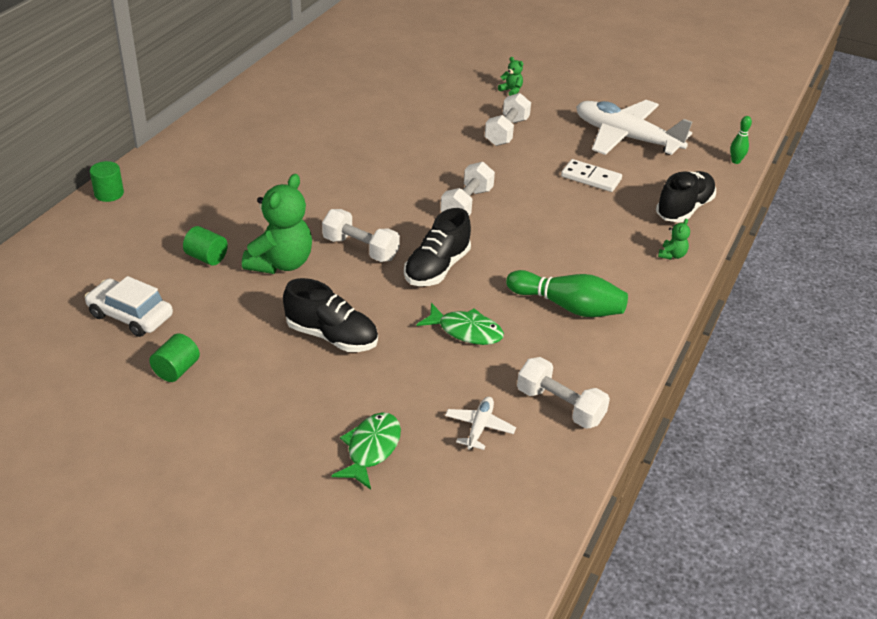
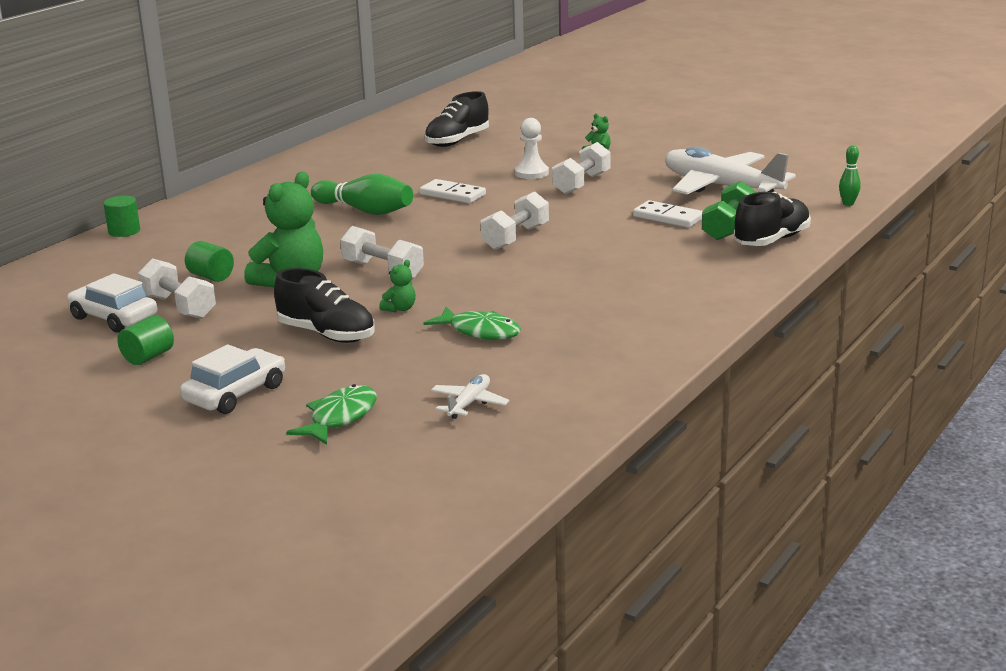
camera: 10 degrees right, 15 degrees down
black shoe [404,208,471,286] -> black shoe moved to [424,91,489,147]
green bowling pin [506,270,628,317] -> green bowling pin moved to [311,174,413,215]
white dumbbell [517,357,610,429] -> white dumbbell moved to [138,258,216,319]
green teddy bear [658,219,690,259] -> green teddy bear moved to [379,260,416,312]
none -> white car [180,345,285,414]
none -> white domino [419,179,486,203]
none -> white pawn [515,118,549,179]
none -> green dumbbell [702,181,756,240]

